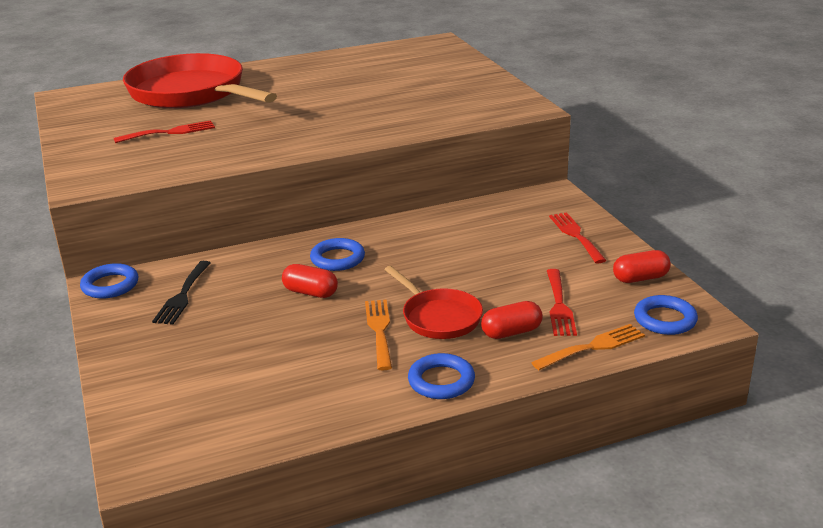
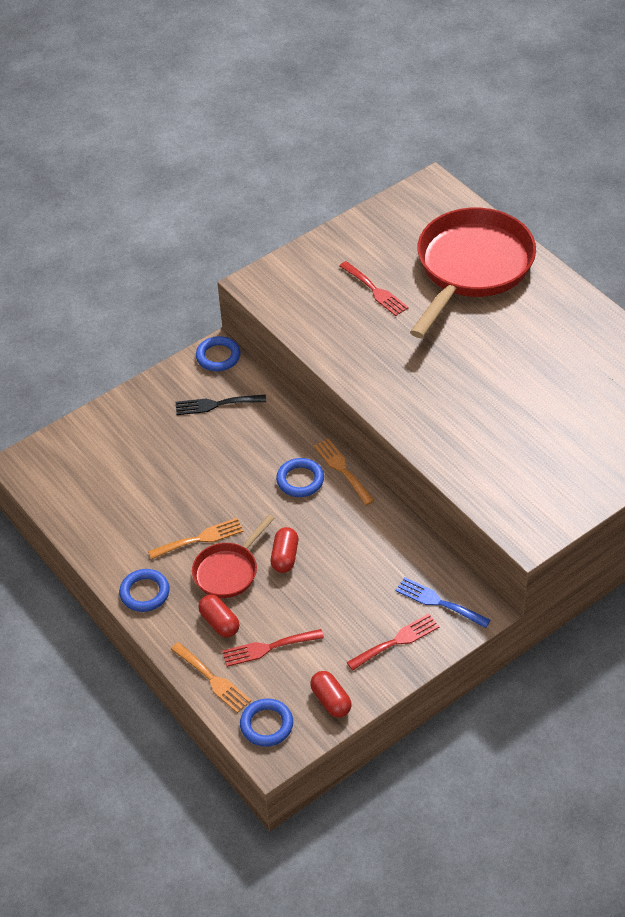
camera: 75 degrees right, 20 degrees up
red capsule [282,264,338,298] -> red capsule moved to [271,527,298,573]
none -> orange fork [314,438,374,505]
none -> blue fork [395,577,490,628]

